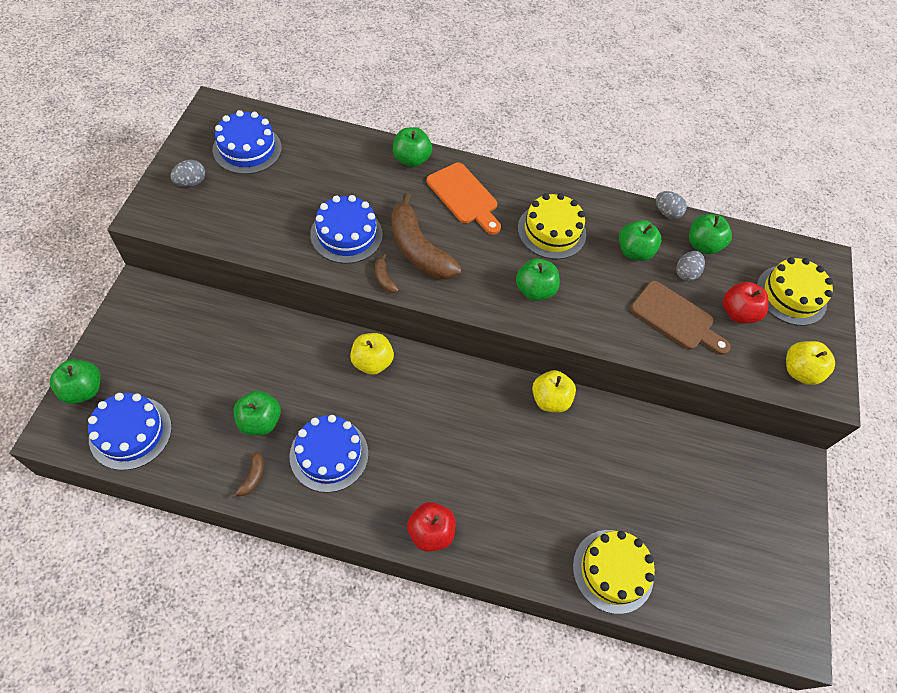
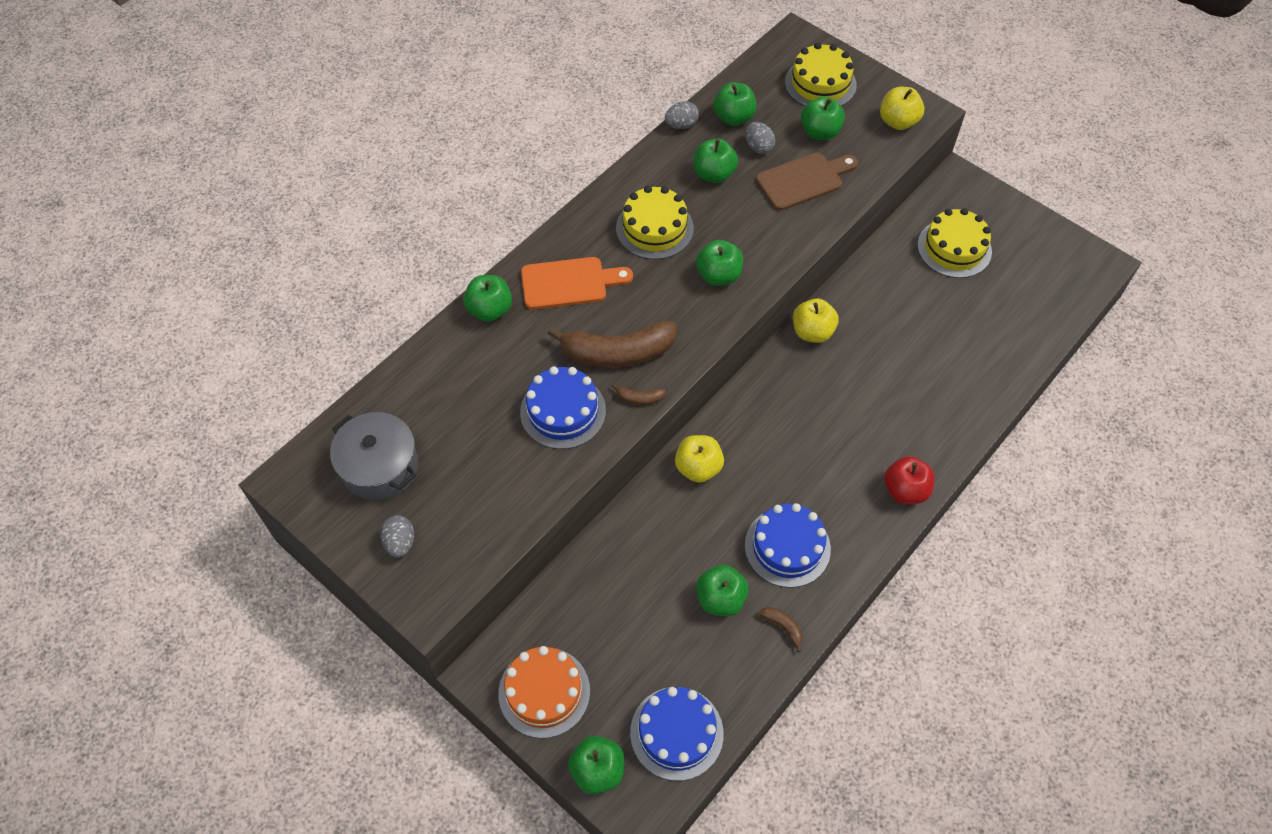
camera: 55 degrees left, 0 degrees up
blue cake [213,110,282,174] -> grey pot [330,412,418,500]
yellow cake [573,530,655,614] -> yellow cake moved to [917,208,992,278]
red apple [723,282,769,323] -> green apple [801,96,845,140]
none -> orange cake [498,646,590,738]

